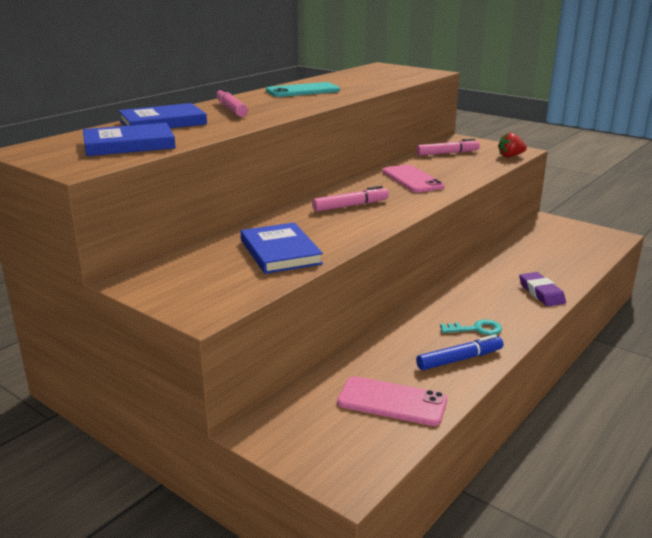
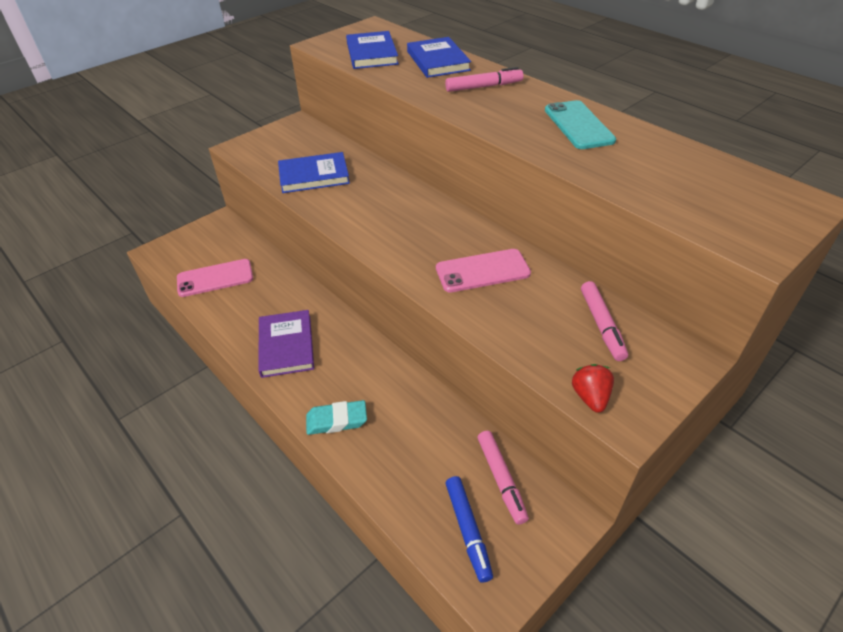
camera: 100 degrees right, 20 degrees up
pink marker [312,186,389,212] -> pink marker moved to [478,431,529,525]
pink phone [337,376,447,426] -> pink phone turned 45 degrees clockwise [177,259,253,297]
blue marker [416,334,503,370] -> blue marker moved to [445,476,493,583]
turquoise key [440,319,502,335] -> purple book [258,310,314,378]
purple eraser [519,272,566,306] -> turquoise eraser [306,400,367,435]

